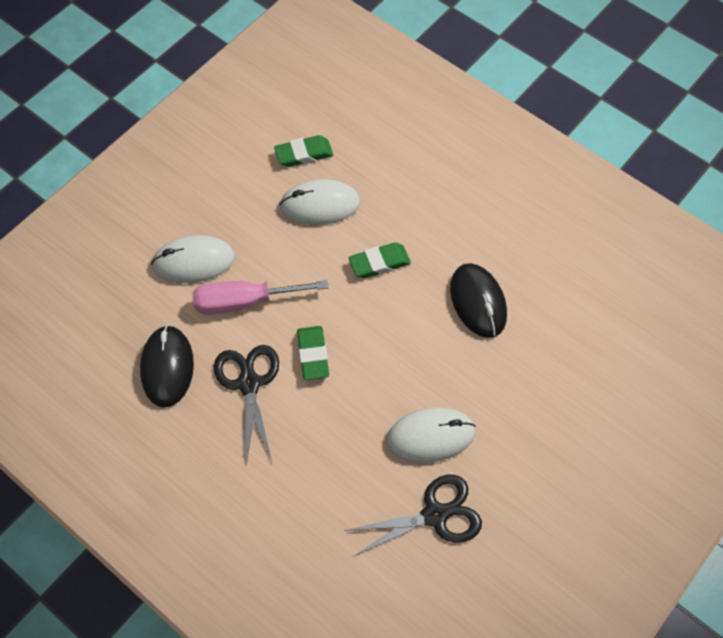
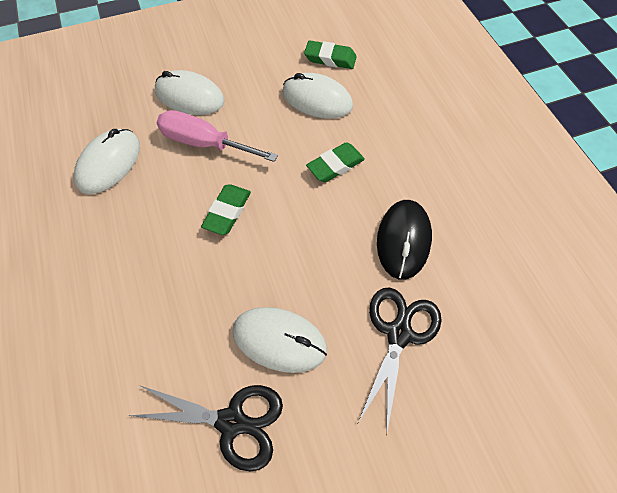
camera: 30 degrees right, 0 degrees up
black mouse [140,325,194,408] -> white mouse [74,129,140,194]
black scissors [214,345,279,466] -> black scissors moved to [358,287,442,432]
green eraser [349,242,411,278] -> green eraser turned 45 degrees counterclockwise [306,142,365,182]

